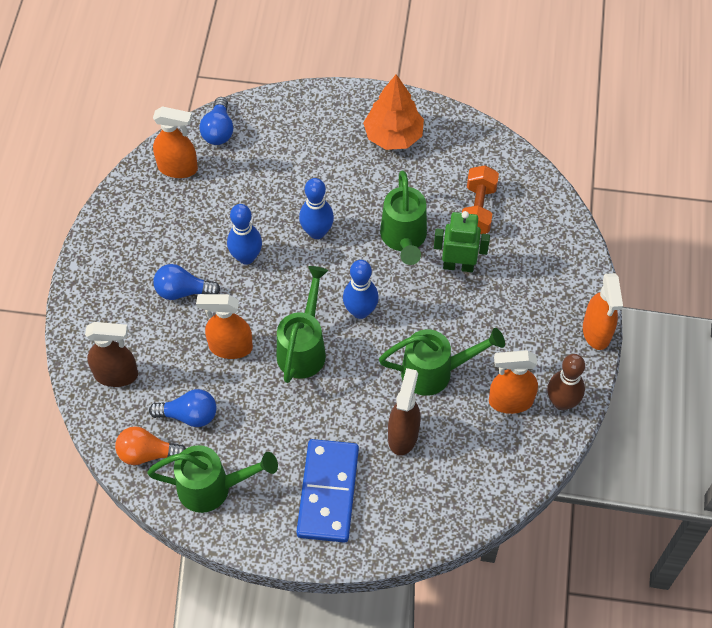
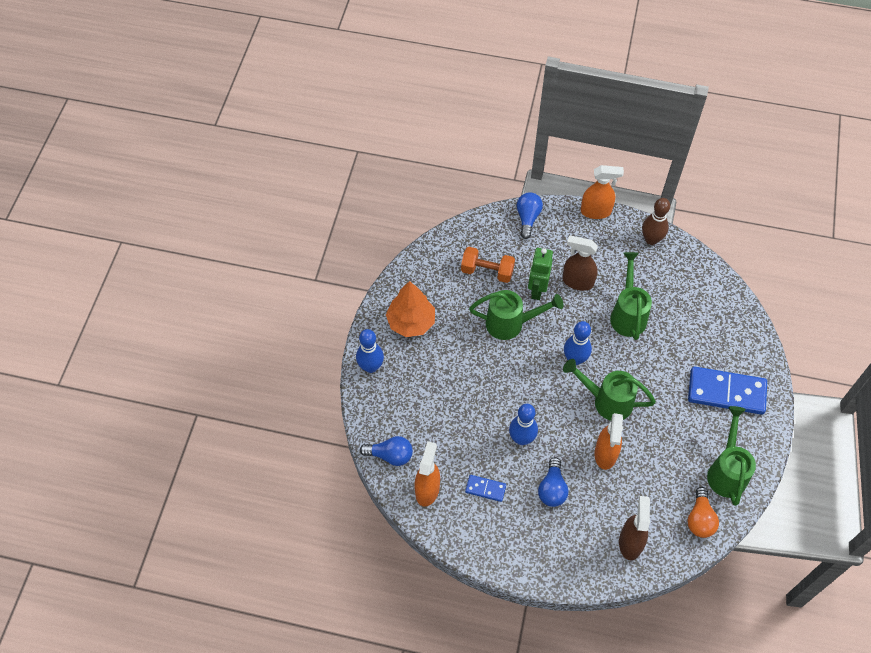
camera: 85 degrees left, 0 degrees up
blue light bulb [149,389,217,427] -> blue light bulb moved to [517,192,543,239]
blue bowling pin [299,178,334,239] -> blue bowling pin moved to [356,329,384,373]
brown spray bottle [388,368,420,455] -> brown spray bottle moved to [562,236,598,291]
orange spray bottle [489,350,538,414] -> none
none -> blue domino [465,475,506,502]

